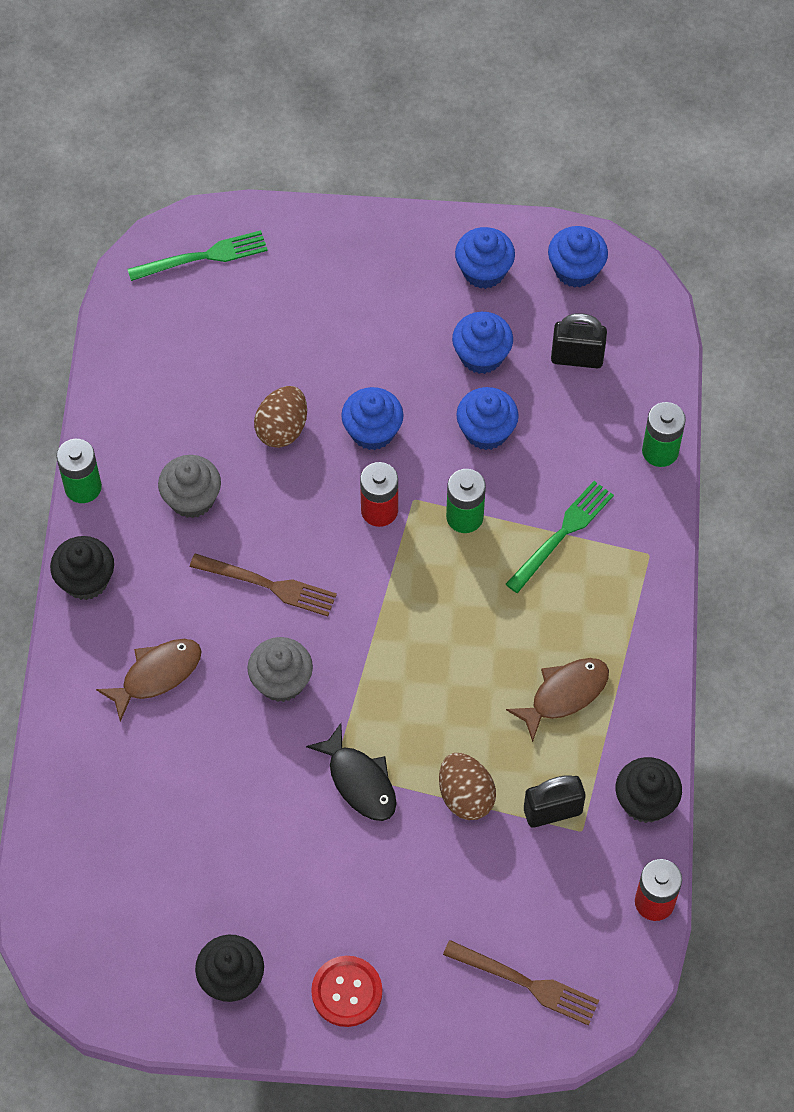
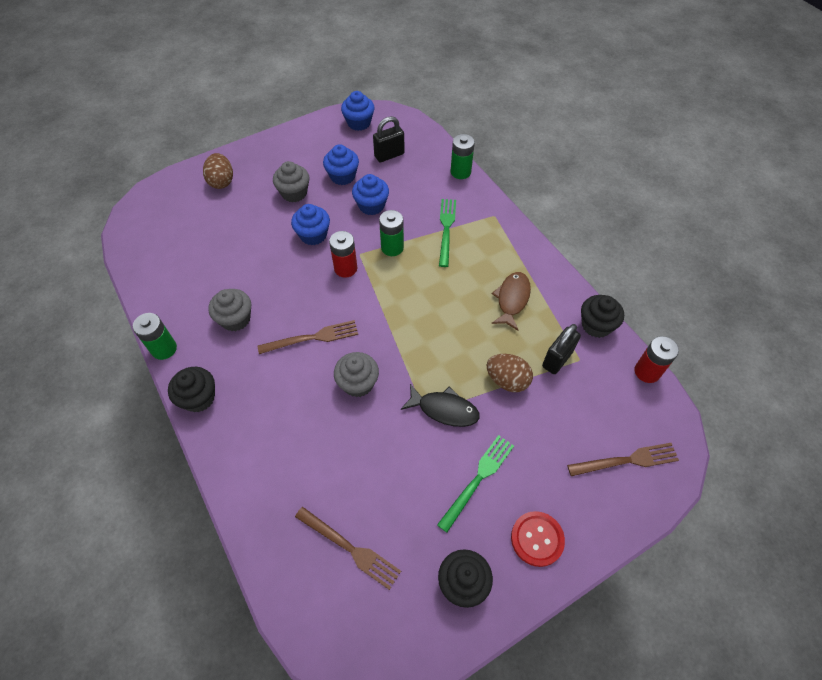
camera: 35 degrees left, 5 degrees down
brown fish [96,639,202,722] -> none
green fork [128,230,268,281] -> green fork moved to [437,435,514,533]
brown egg [254,386,307,448] -> brown egg moved to [203,153,233,189]
blue cupcake [455,227,515,289] -> none
none -> grey cupcake [273,161,309,202]
none -> brown fork [295,507,401,590]

